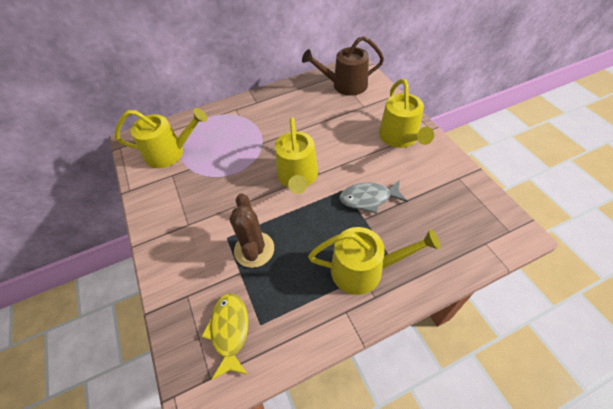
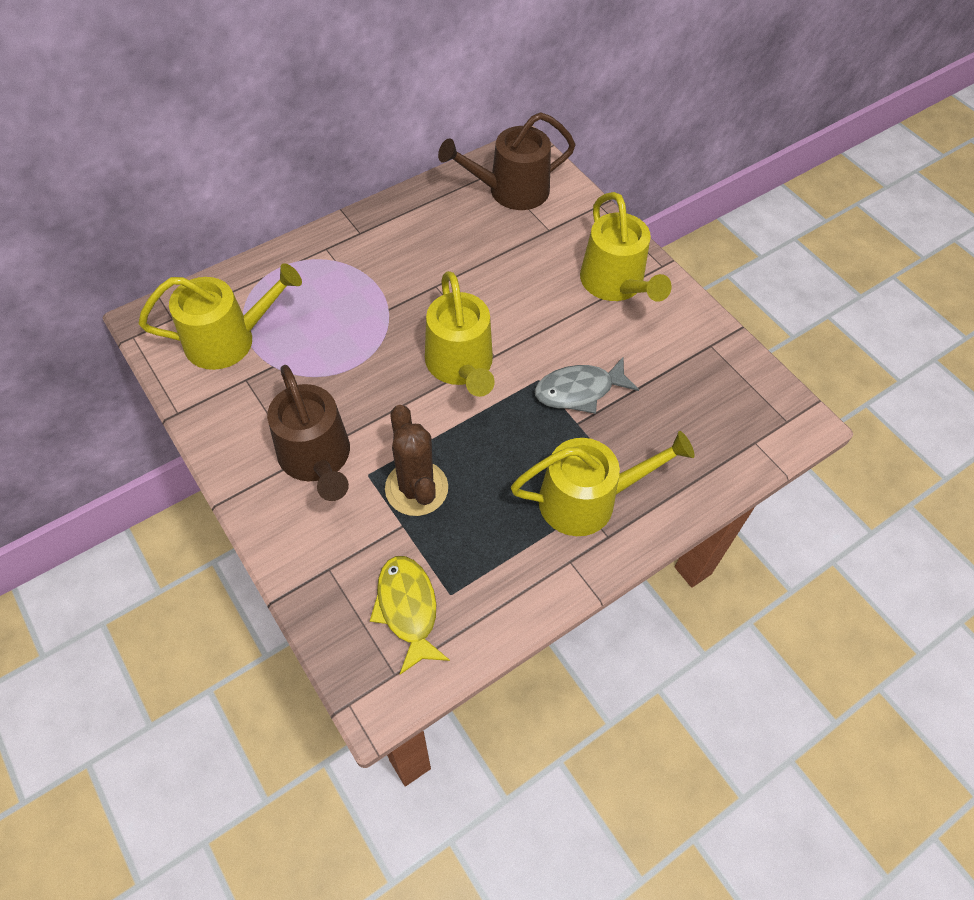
camera: 15 degrees left, 5 degrees up
none -> brown watering can [267,365,350,501]

